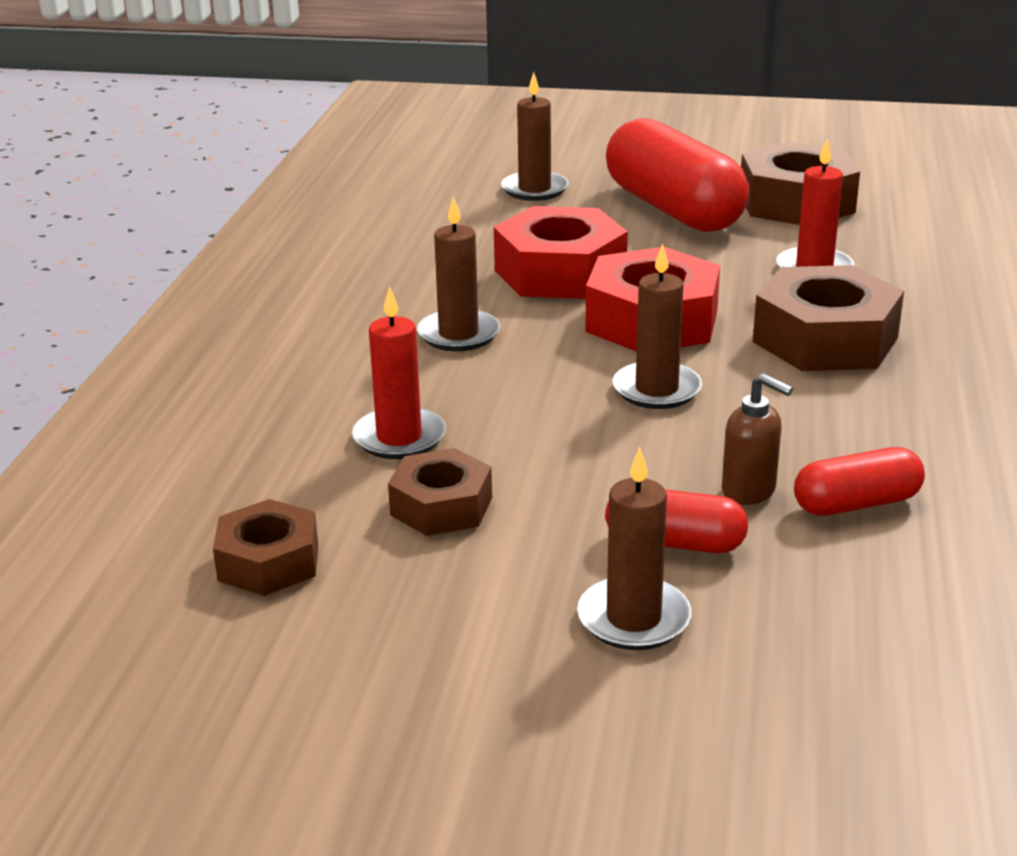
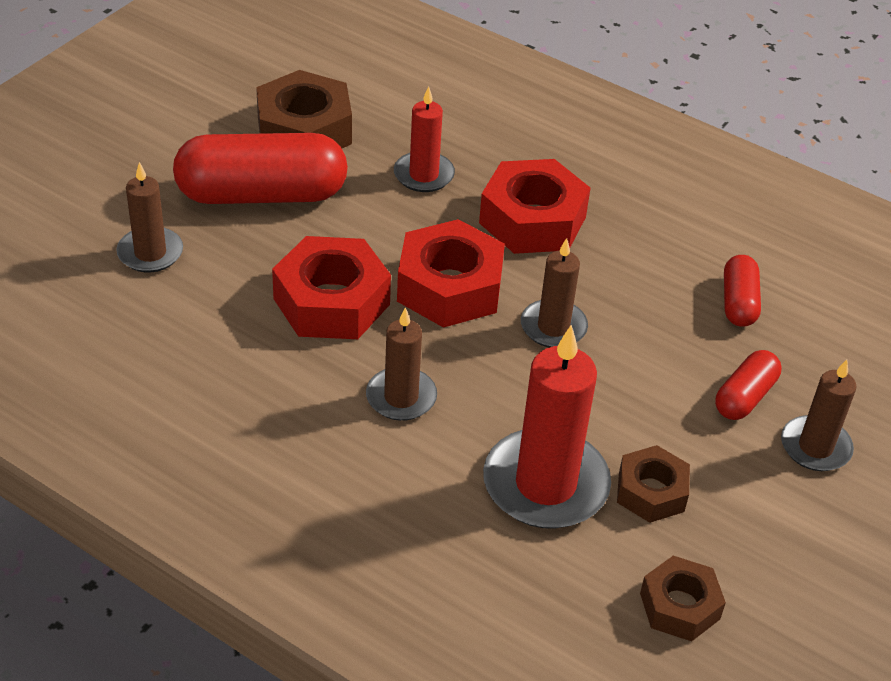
camera: 70 degrees left, 15 degrees up
red candle [352,286,446,459] -> red candle [483,325,611,529], size x1.71
brown soap dispenser [722,373,793,505] -> none
brown nut [753,265,904,371] -> red nut [479,159,590,254]

